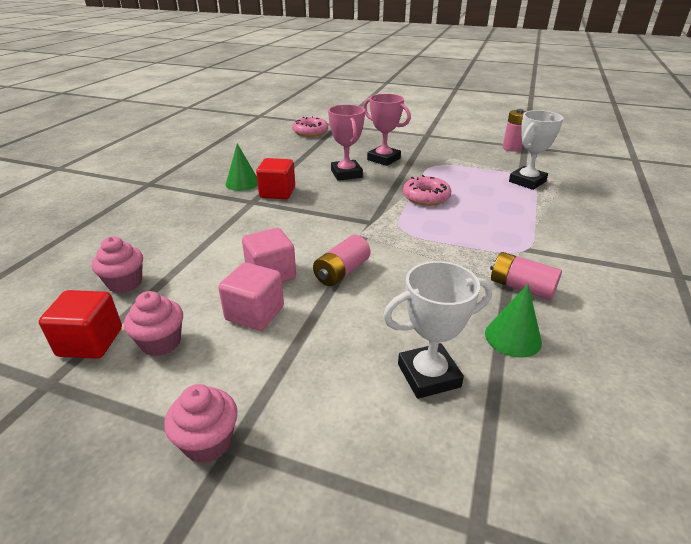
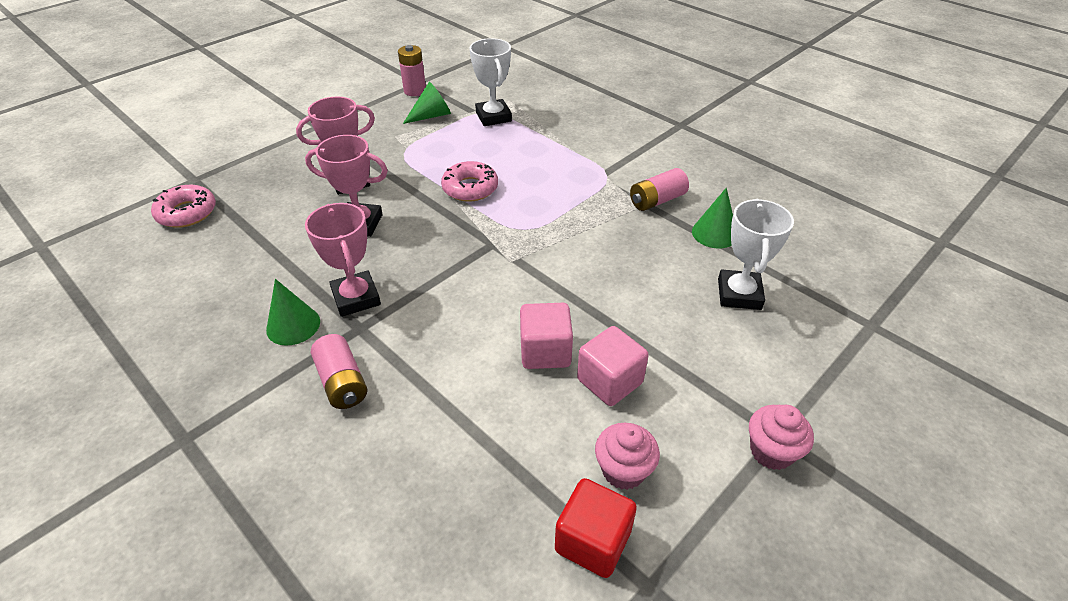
camera: 65 degrees left, 10 degrees up
pink cupcake [92,236,143,293] -> none
red cube [256,158,295,199] -> pink trophy [305,203,381,317]
pink battery [313,235,370,286] -> pink battery moved to [311,334,367,409]
none -> green cone [403,82,451,124]

